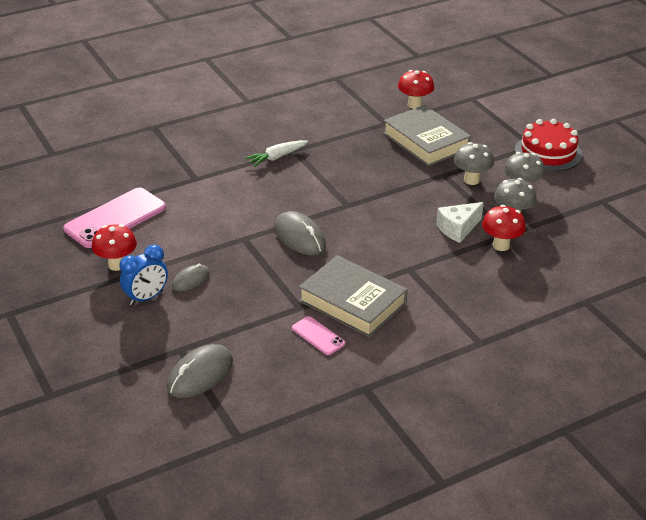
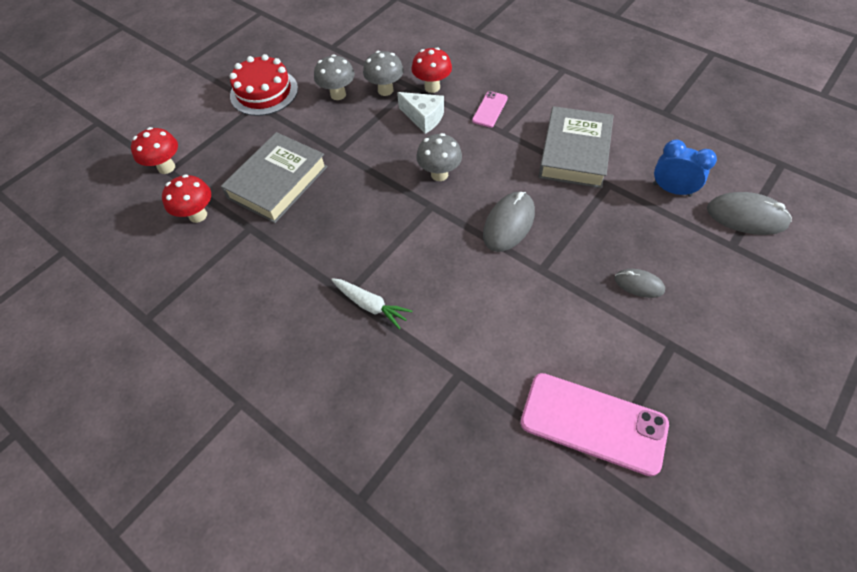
camera: 110 degrees left, 20 degrees up
red mushroom [92,224,137,271] -> red mushroom moved to [131,127,178,174]
blue clock [120,245,168,306] -> blue clock moved to [653,140,717,197]
pink phone [292,316,345,355] -> pink phone moved to [472,91,508,128]
grey mushroom [454,142,494,185] -> grey mushroom moved to [416,133,462,181]

